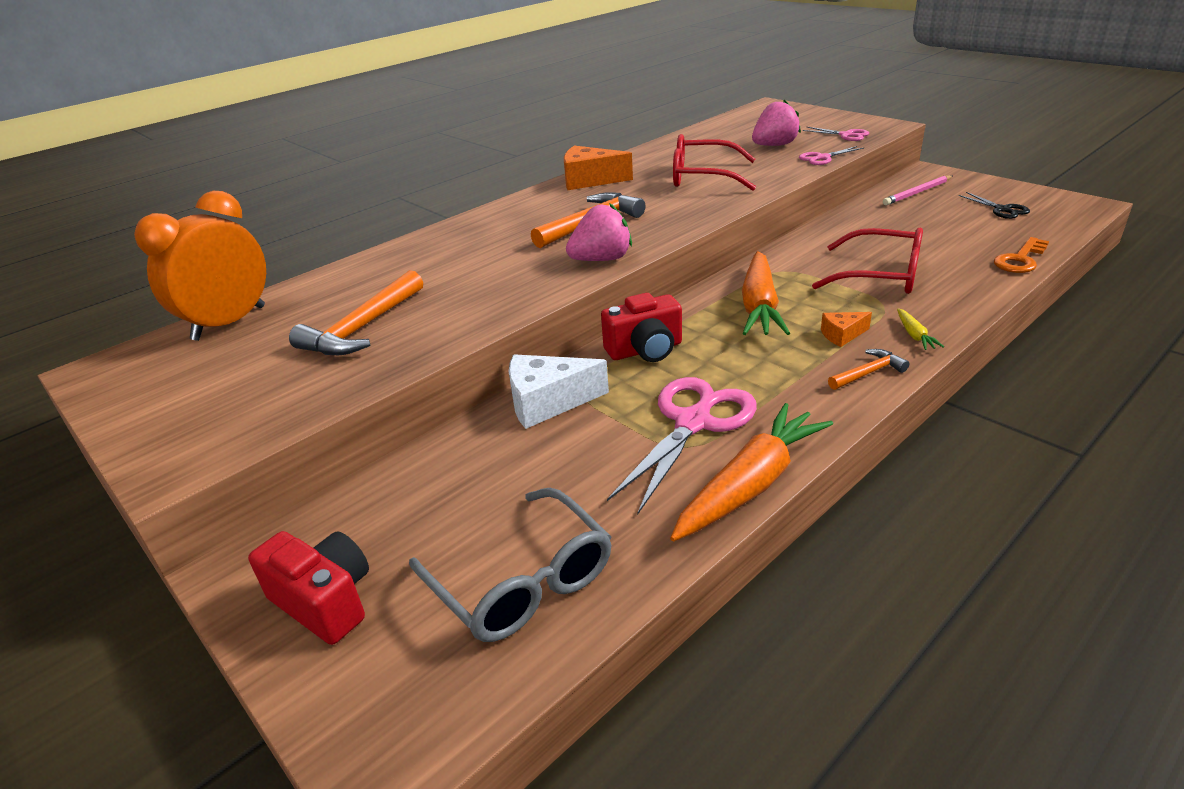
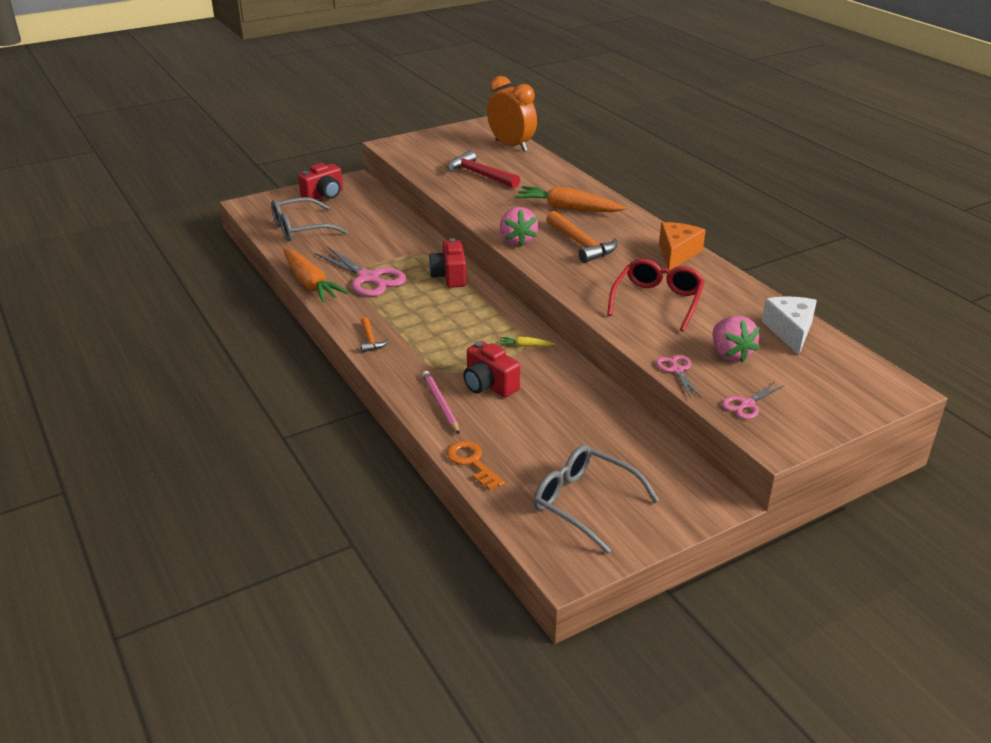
camera: 100 degrees right, 0 degrees up
orange hammer [289,270,423,355] -> red hammer [447,150,520,188]
white cheese [509,354,609,429] -> white cheese moved to [762,296,817,355]
orange carrot [742,251,790,335] -> orange carrot moved to [514,186,626,212]
red glasses [812,228,923,294] -> red camera [463,341,520,397]
orange cheese [821,312,872,347] -> none
pink pencil [883,175,952,205] -> pink pencil moved to [422,371,459,434]
yellow carrot [897,308,944,350] -> yellow carrot moved to [500,336,555,347]
black scissors [958,192,1030,219] -> grey glasses [534,445,659,554]

